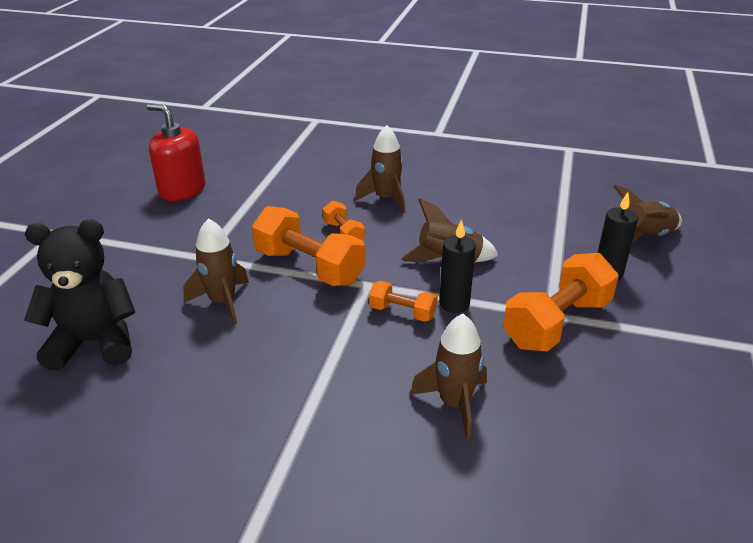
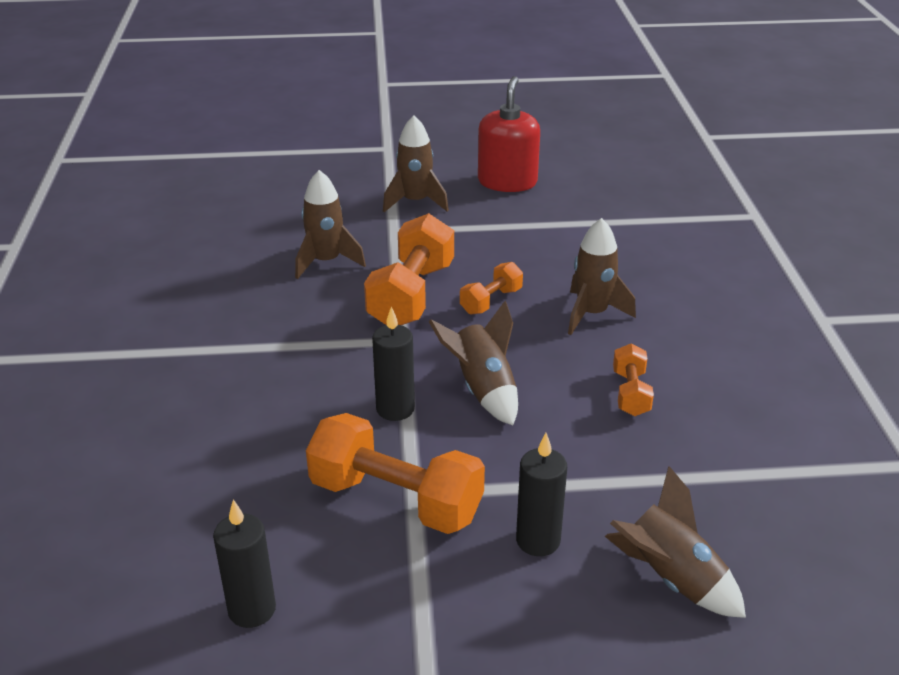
camera: 70 degrees right, 0 degrees up
black teddy bear [24,220,135,371] -> none
orange dumbbell [369,281,437,322] -> orange dumbbell moved to [613,343,654,416]
brown rocket [410,314,487,440] -> brown rocket moved to [383,115,449,212]
none -> black candle [213,499,276,628]

